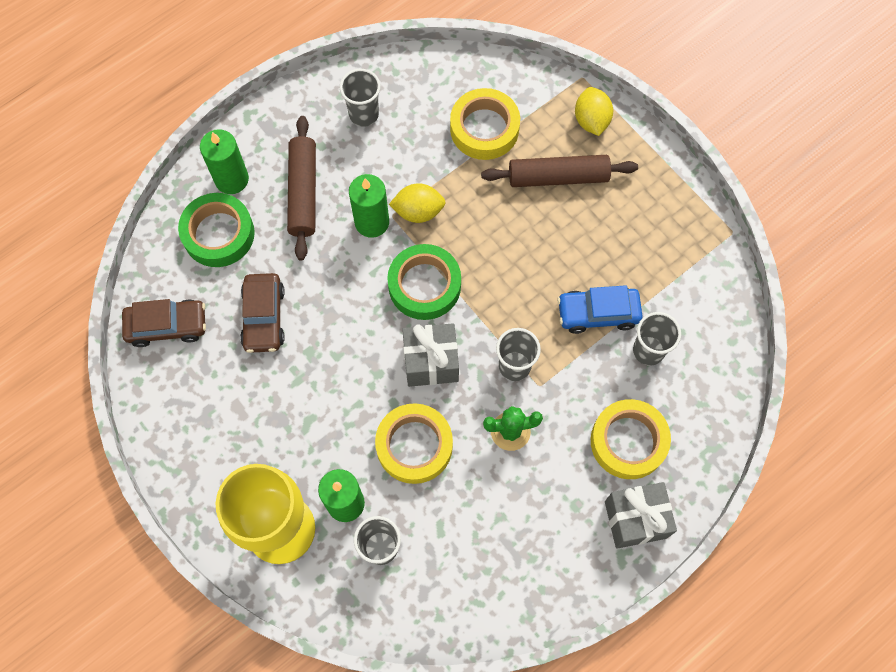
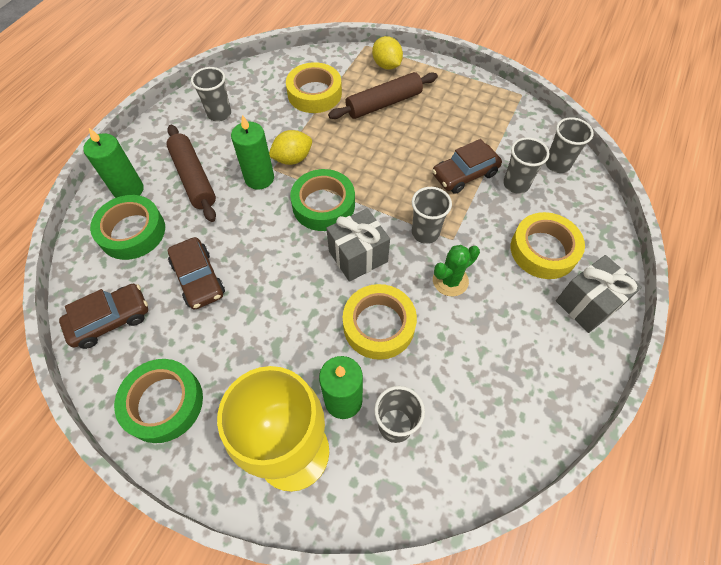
camera: 25 degrees left, 10 degrees down
blue car [557,285,643,334] -> brown car [432,139,502,194]
none -> green tape [114,359,203,443]
none -> grey cup [545,117,594,173]

